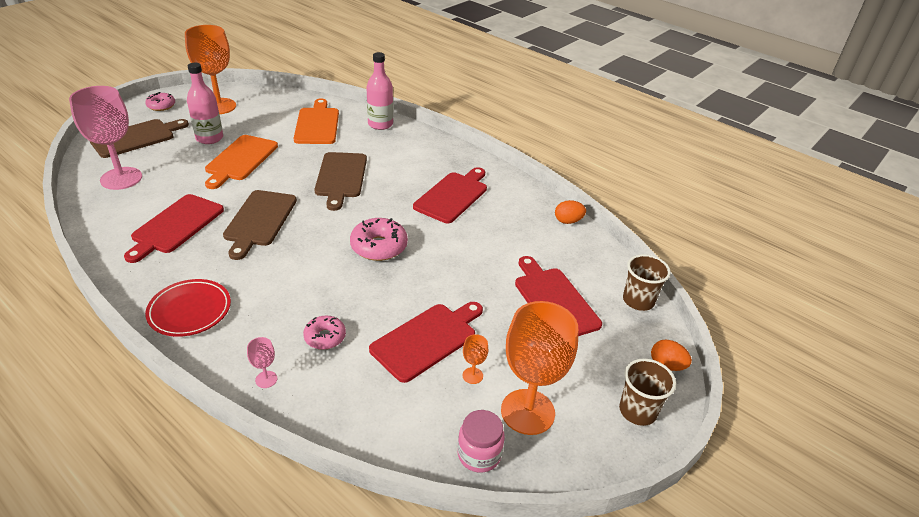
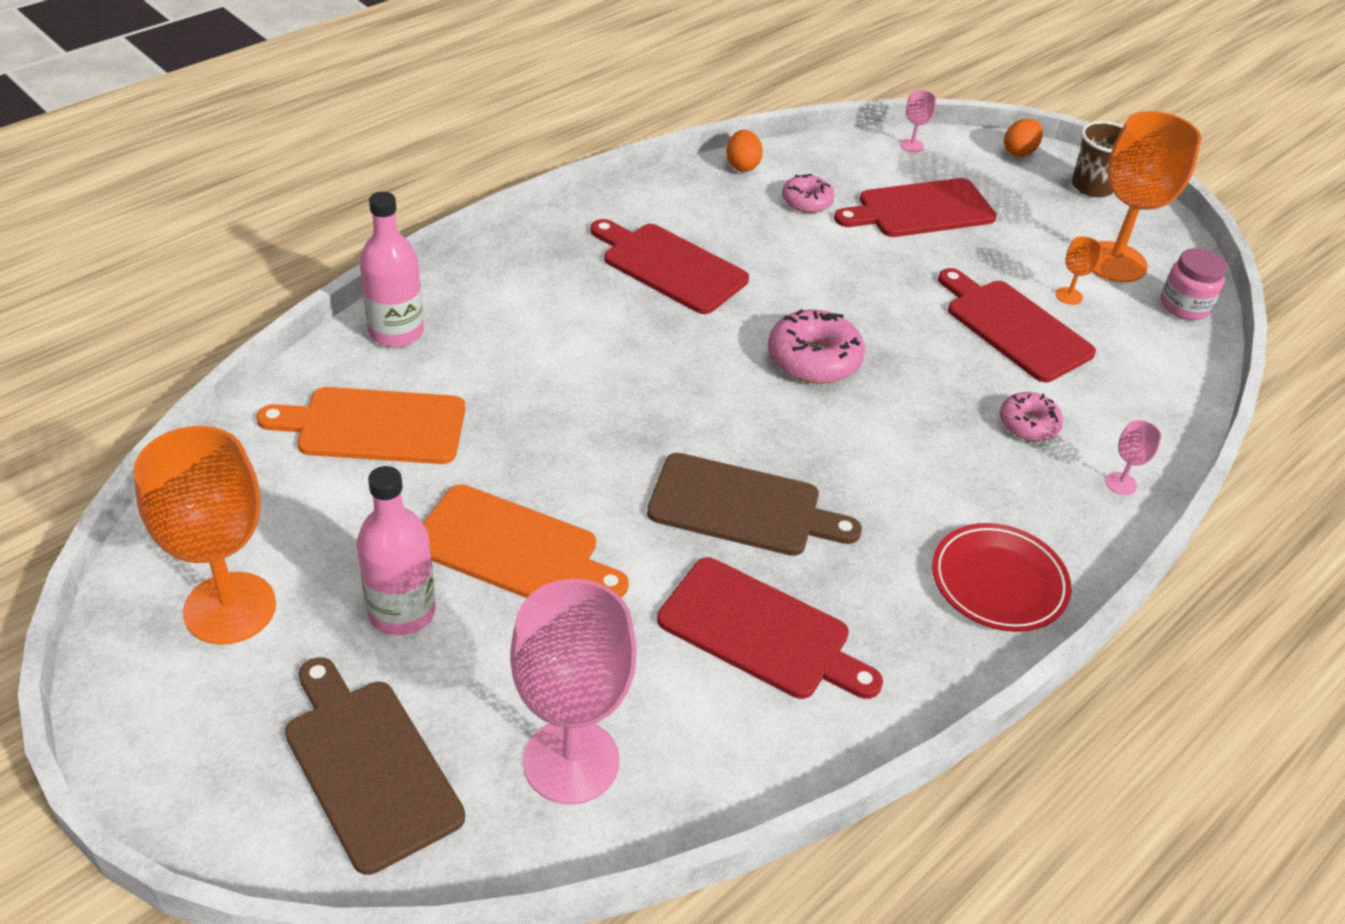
camera: 85 degrees left, 5 degrees up
pink donut [145,92,175,111] -> pink donut moved to [782,174,835,213]
brown cutting board [315,152,367,211] -> none
brown cup [623,254,671,311] -> pink goblet [900,90,936,153]

